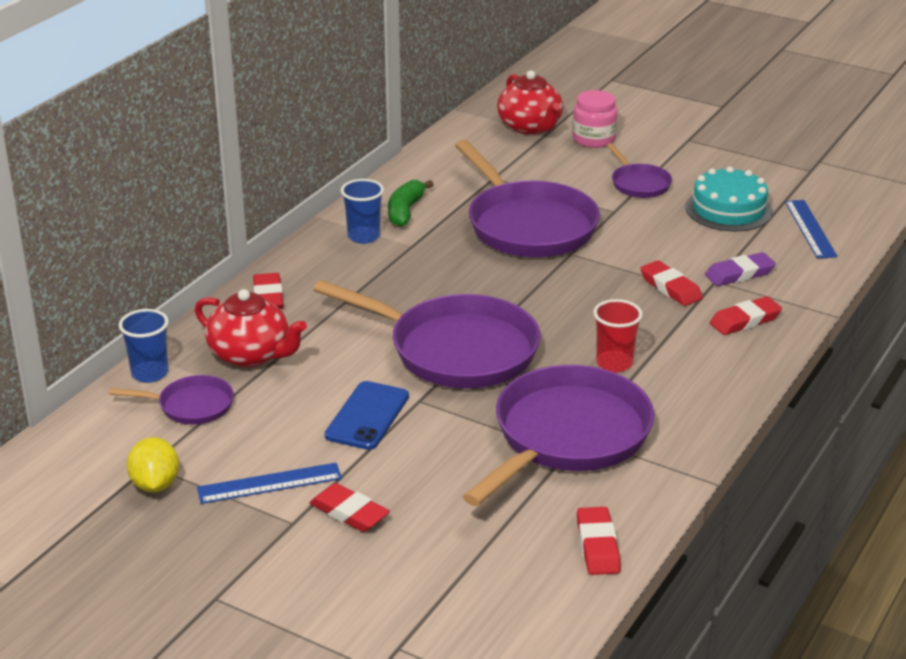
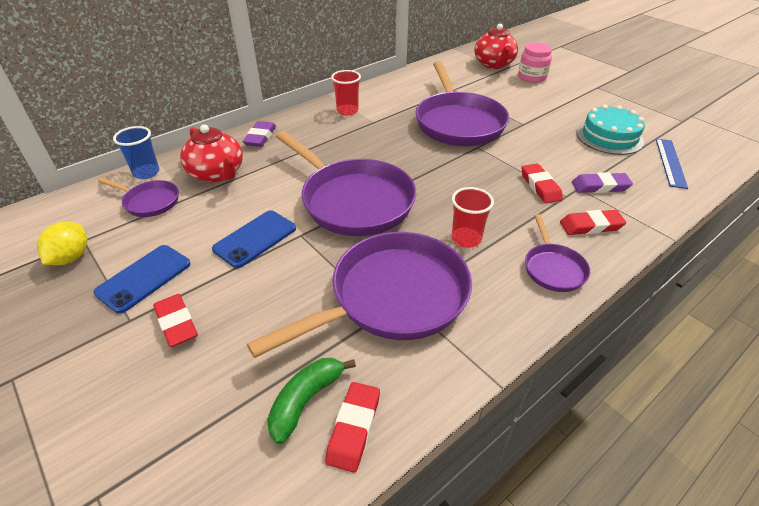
camera: 20 degrees right, 10 degrees up
blue ruler [197,463,342,504] -> blue phone [93,245,191,314]
red eraser [253,273,283,309] -> purple eraser [243,121,276,147]
blue cup [341,179,384,244] -> red cup [331,70,361,116]
green banana [388,180,434,227] -> green banana moved to [267,358,356,444]
purple pan [607,143,672,198] -> purple pan moved to [525,214,590,292]

